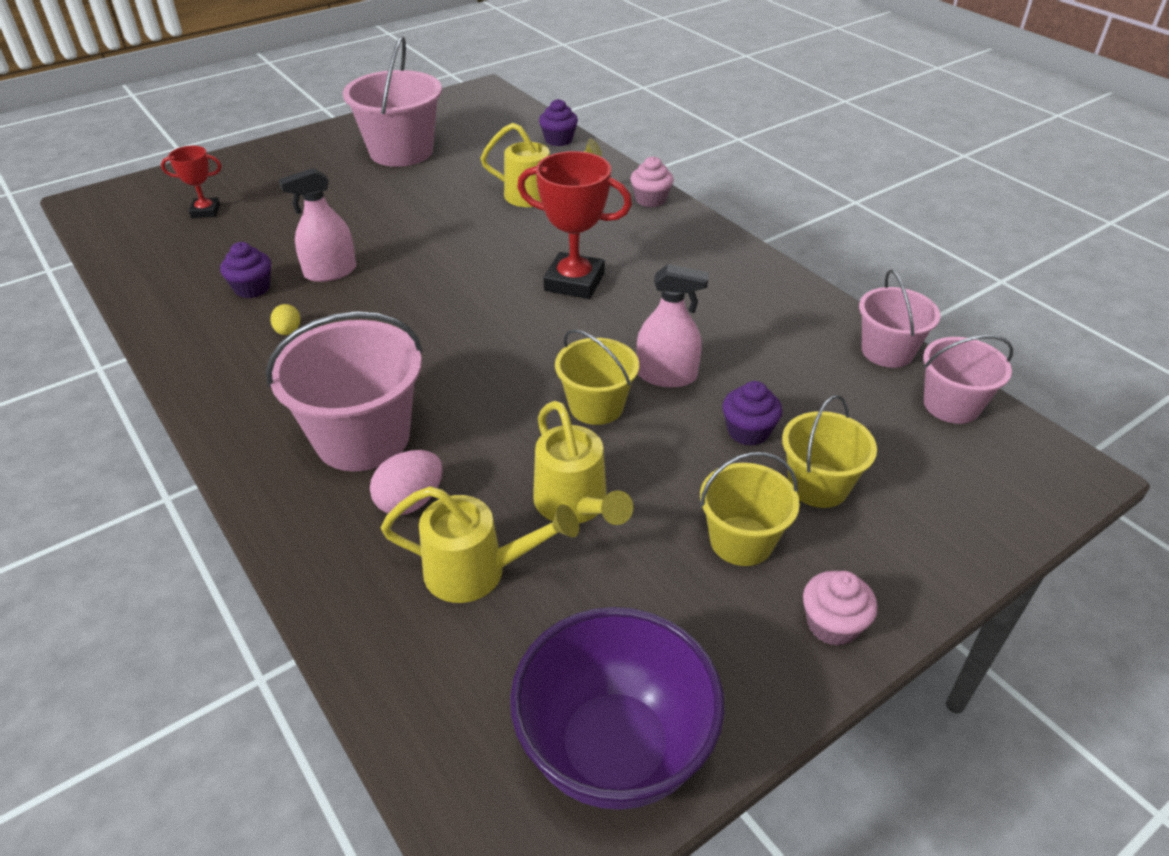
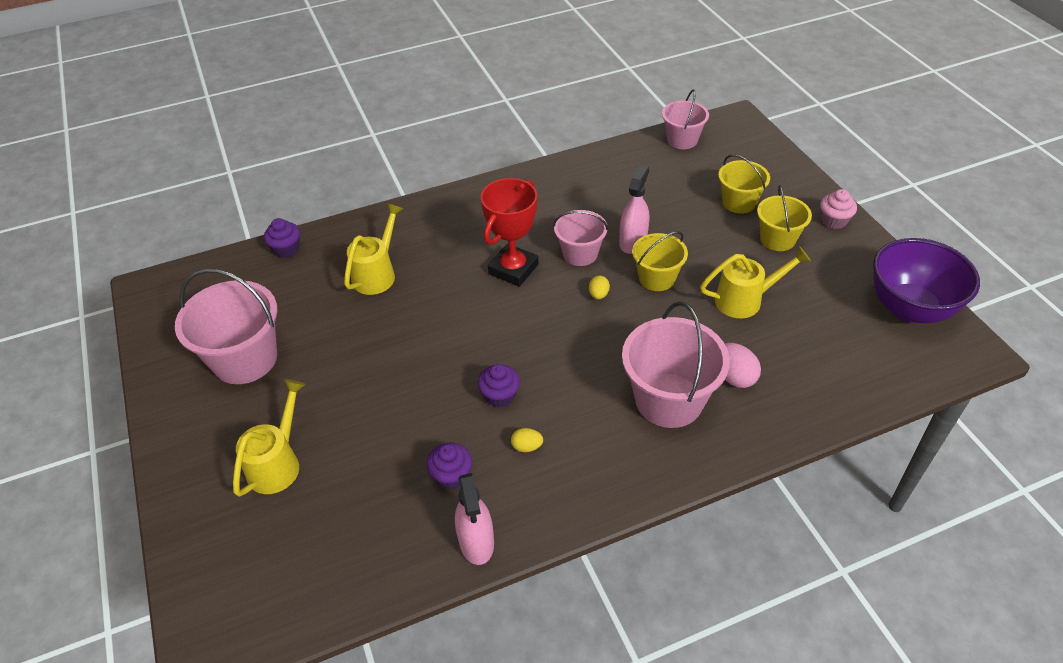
camera: 75 degrees left, 5 degrees up
red trophy [161,146,221,218] -> none
pink spray bottle [279,168,356,282] -> pink spray bottle moved to [455,473,494,565]
yellow watering can [381,486,579,603] -> yellow watering can moved to [233,379,306,497]
pink cupcake [631,156,674,208] -> none
purple cupcake [723,381,782,446] -> purple cupcake moved to [478,364,520,408]
pink bucket [859,270,941,368] -> pink bucket moved to [553,210,608,266]
none -> yellow egg [589,276,610,299]

